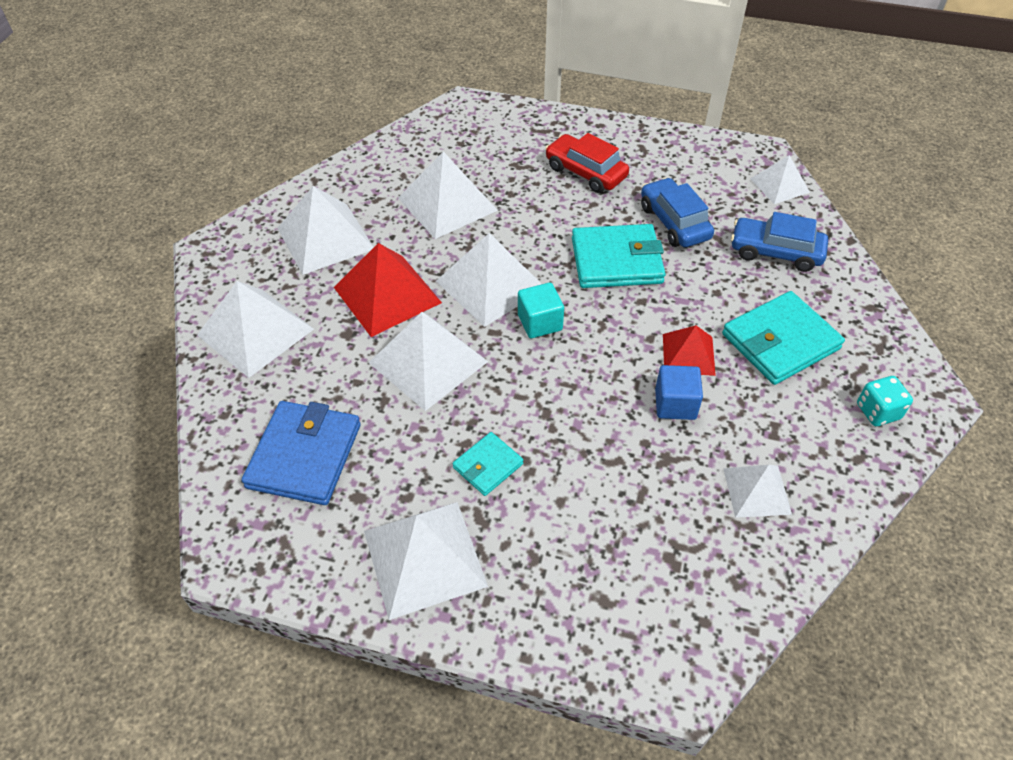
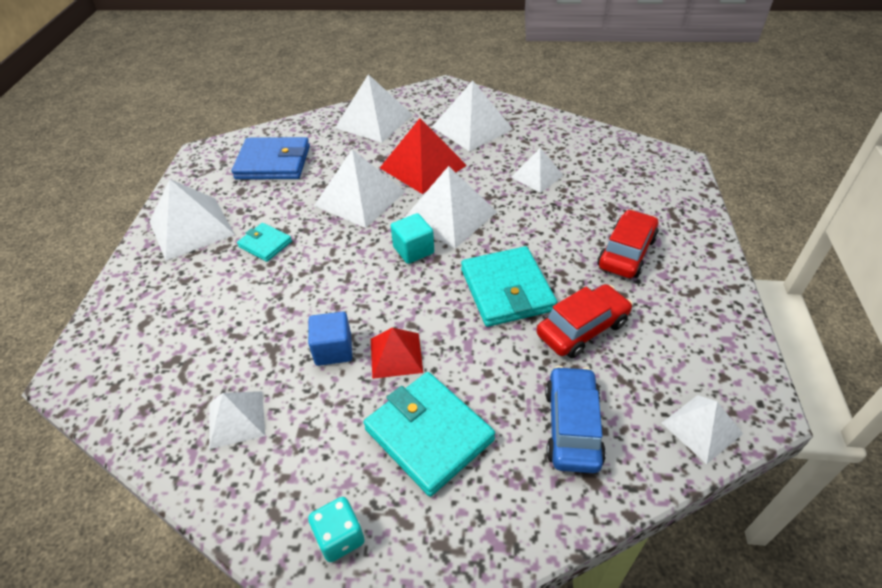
camera: 80 degrees right, 5 degrees down
white pyramid [398,152,498,239] -> white pyramid [511,148,564,193], size x0.59
blue car [641,178,714,247] -> red car [536,284,633,358]

